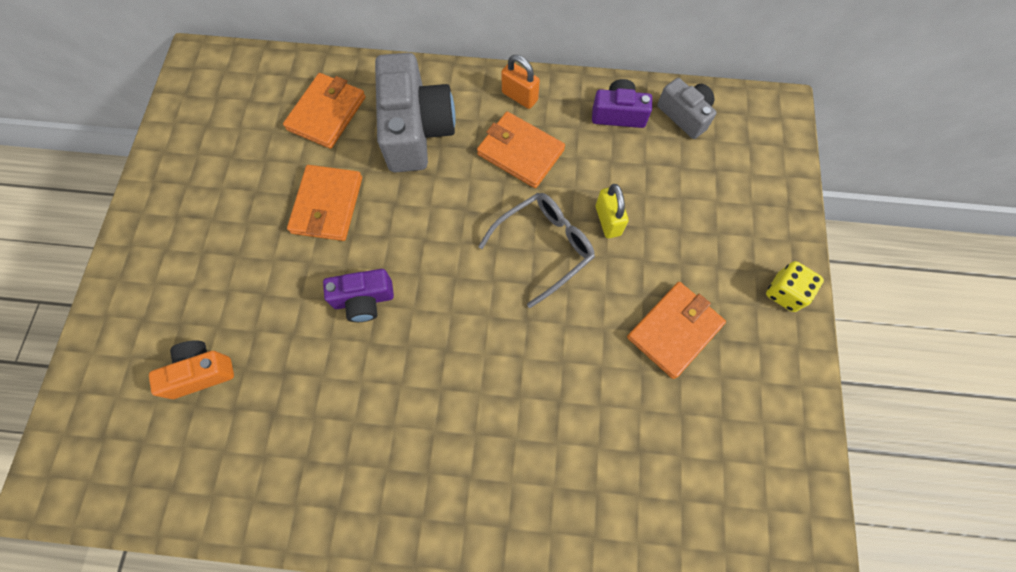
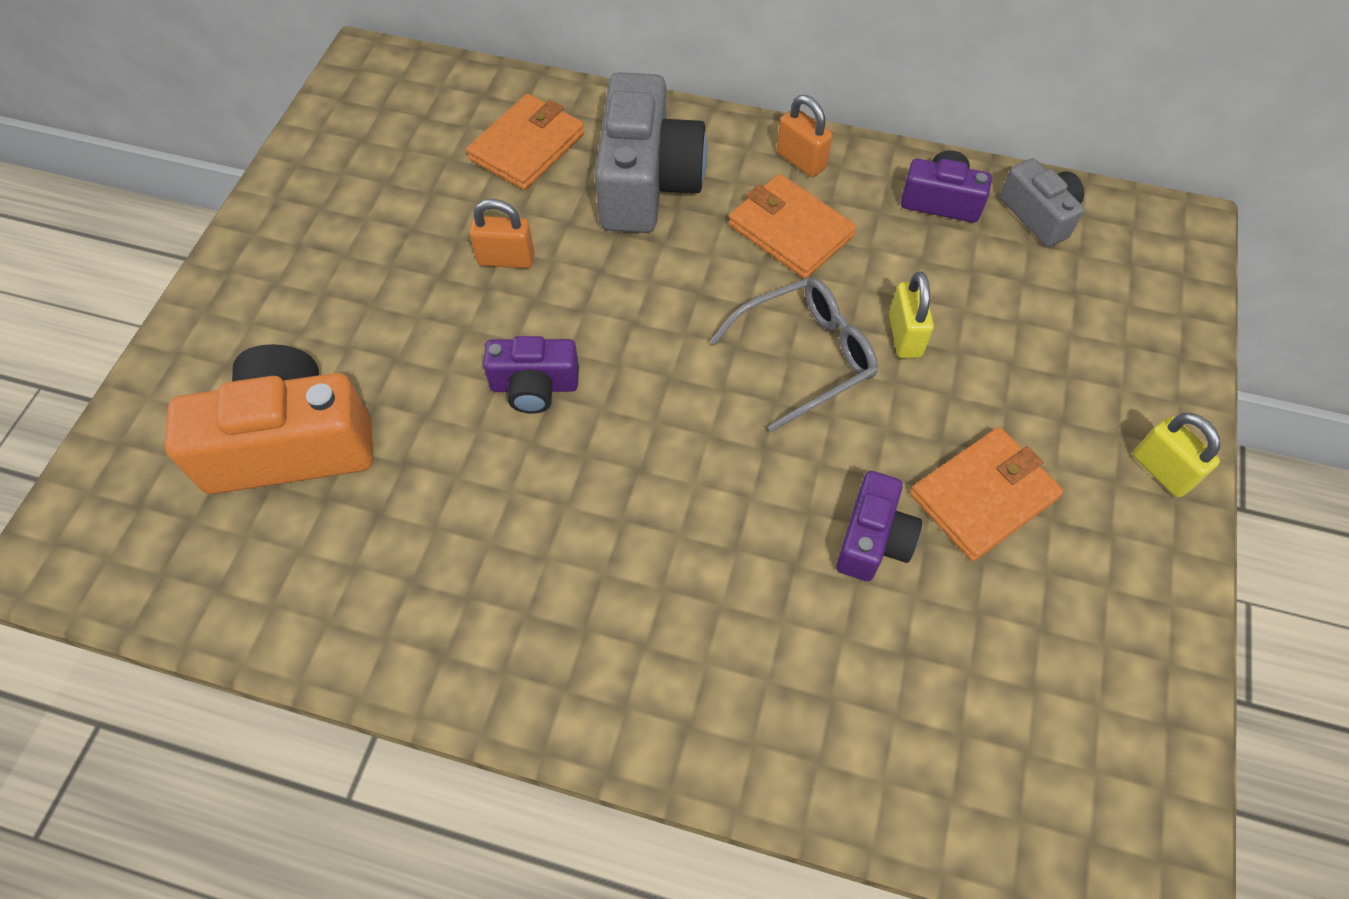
camera: 10 degrees right, 10 degrees down
orange camera [149,340,234,399] -> orange camera [165,344,373,494], size x1.82
orange wallet [287,165,362,241] -> orange padlock [469,199,534,268]
yellow dice [766,261,824,312] -> yellow padlock [1133,413,1220,498]
none -> purple camera [836,471,922,581]

